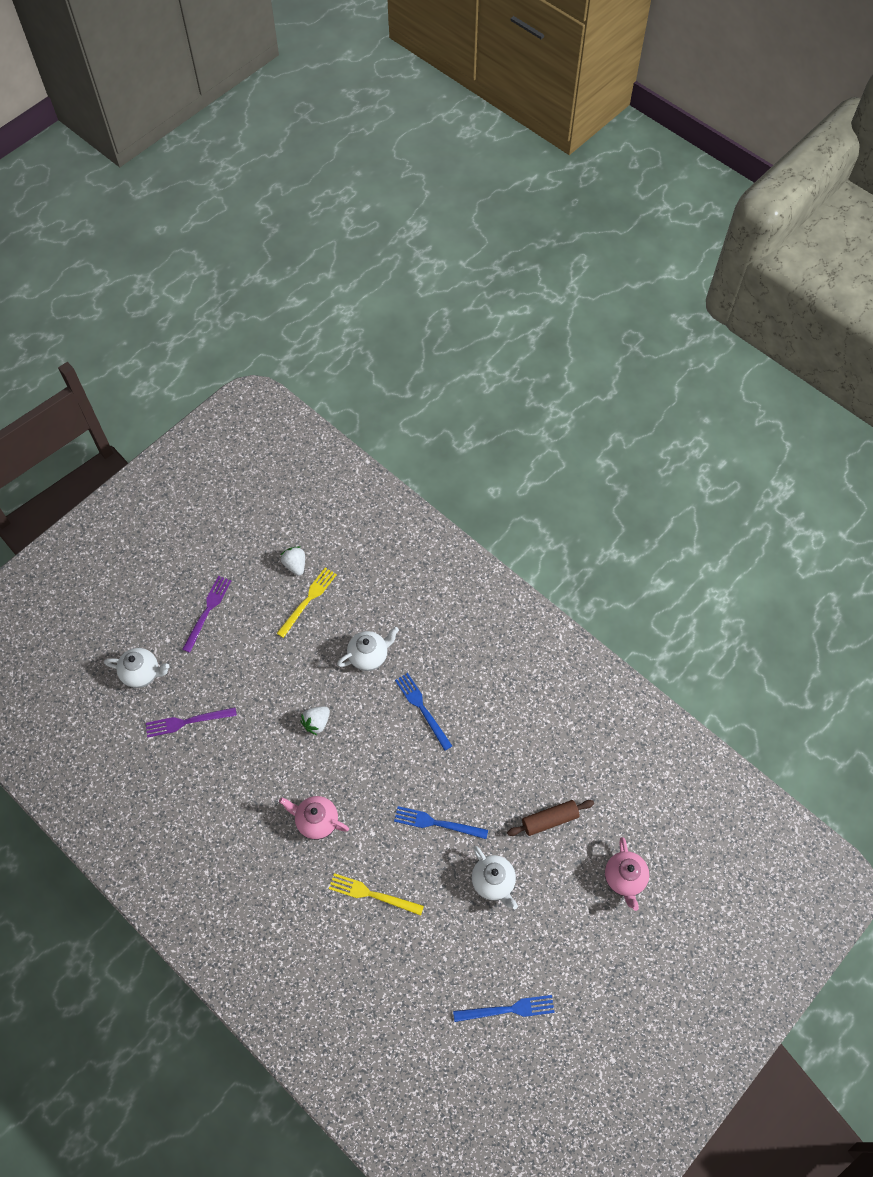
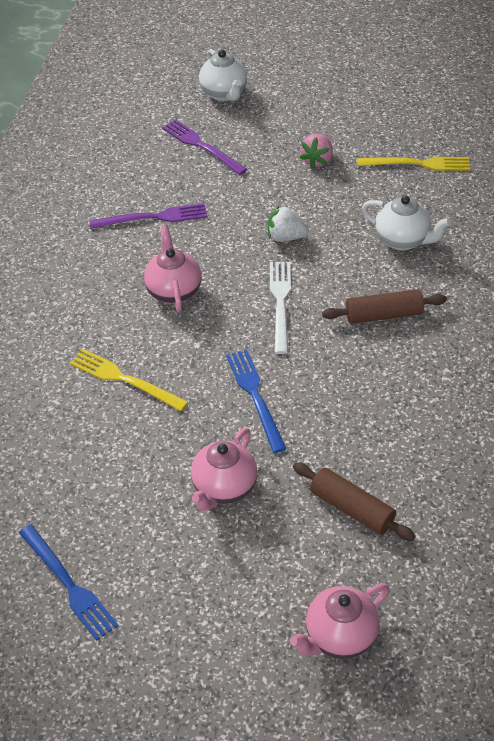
camera: 60 degrees right, 15 degrees down
purple fork [182,576,231,653] -> purple fork moved to [89,203,207,229]
white strawberry [281,546,305,576] -> none
yellow fork [329,873,424,916] -> yellow fork turned 45 degrees counterclockwise [70,349,188,411]
blue fork [395,673,452,751] -> brown rolling pin [322,289,447,324]
white teapot [472,846,518,909] -> pink teapot [191,428,257,511]
none -> white fork [270,262,291,354]
none -> pink strawberry [299,134,333,169]

